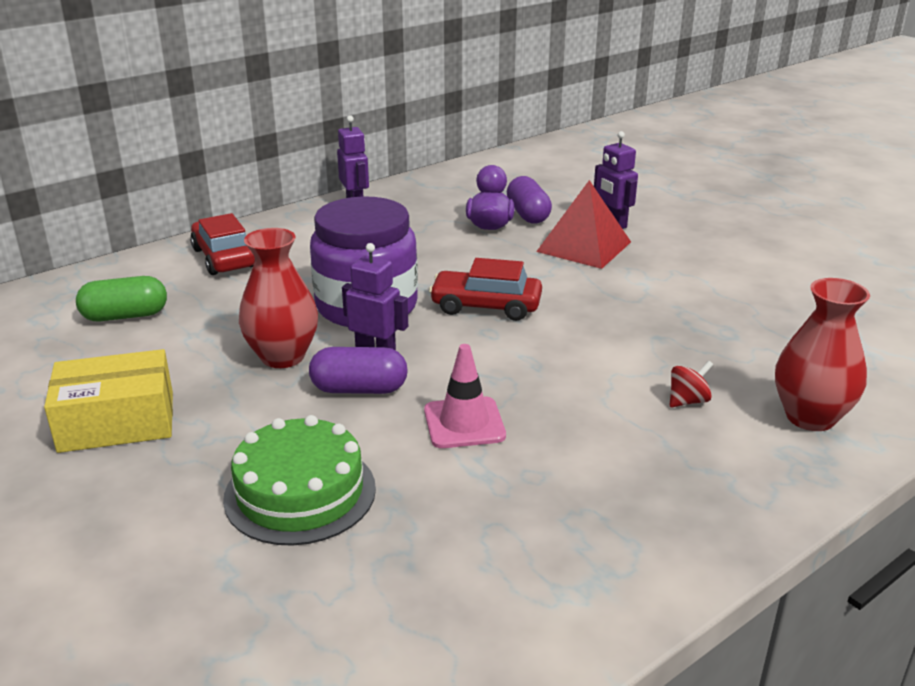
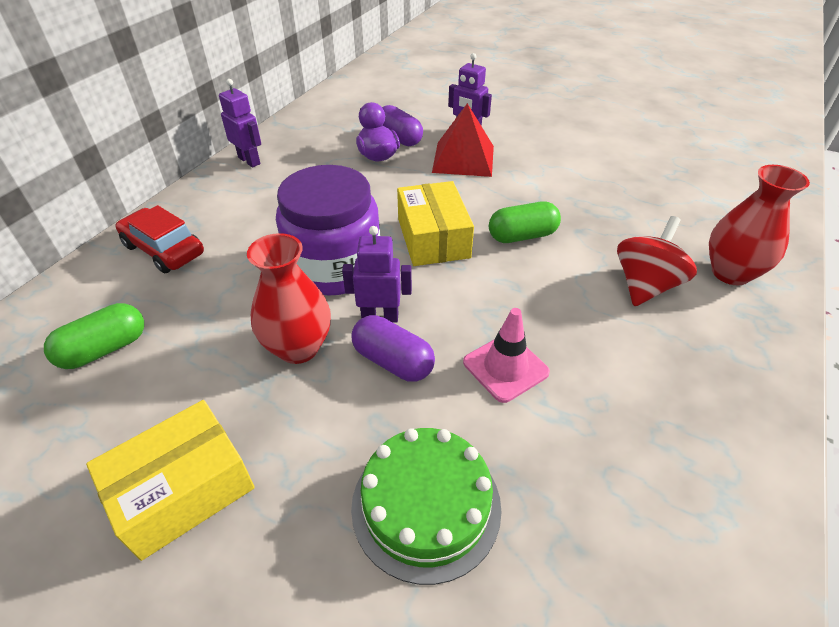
camera: 25 degrees left, 15 degrees up
purple capsule [309,347,408,394] -> purple capsule turned 60 degrees clockwise [352,315,435,382]
red car [429,258,542,321] -> yellow box [397,181,474,266]
red spinning top [670,361,713,407] -> red spinning top [617,216,697,306], size x1.94
none -> green capsule [489,201,561,243]

